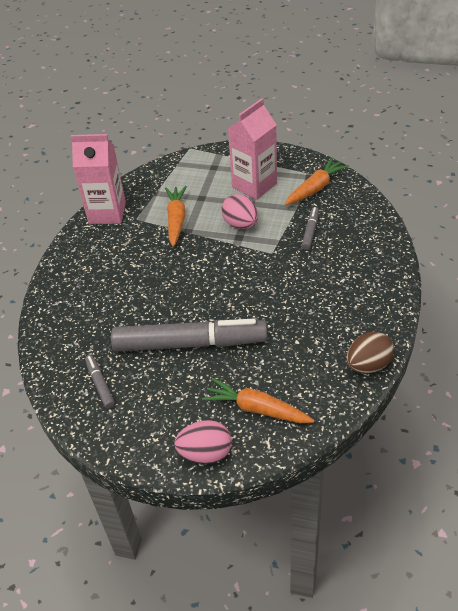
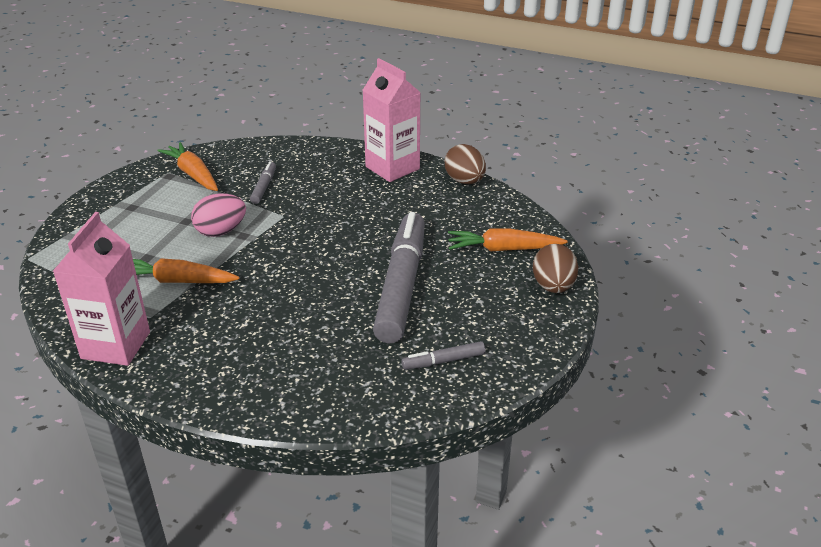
camera: 85 degrees left, 10 degrees down
pink egg [174,420,232,464] -> brown egg [533,244,578,293]
orange carrot [202,378,314,423] -> orange carrot turned 60 degrees clockwise [448,228,568,251]
pink carton [228,98,277,200] -> pink carton moved to [363,58,421,182]
grey marker [302,207,319,250] -> grey marker turned 75 degrees clockwise [250,161,276,204]

